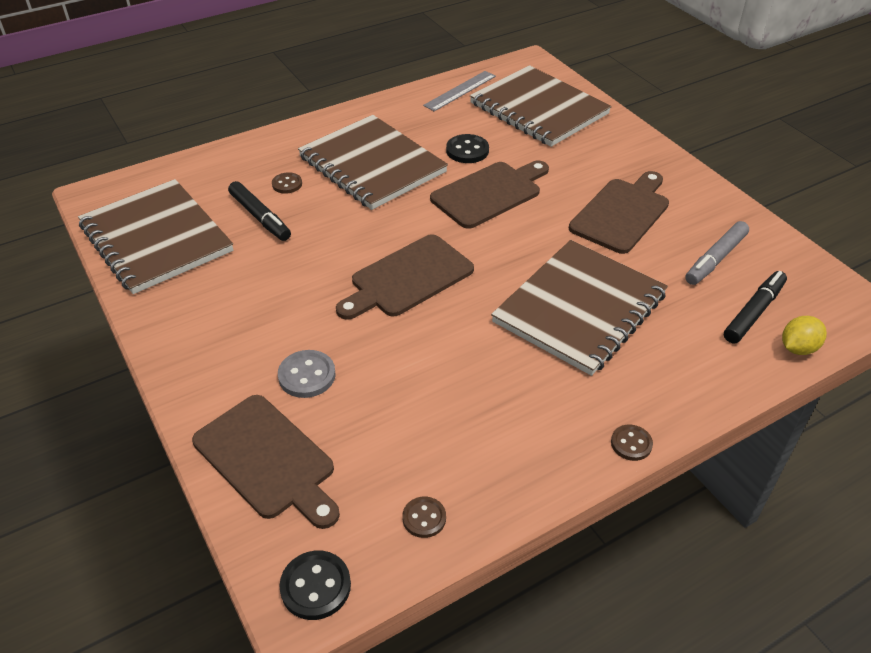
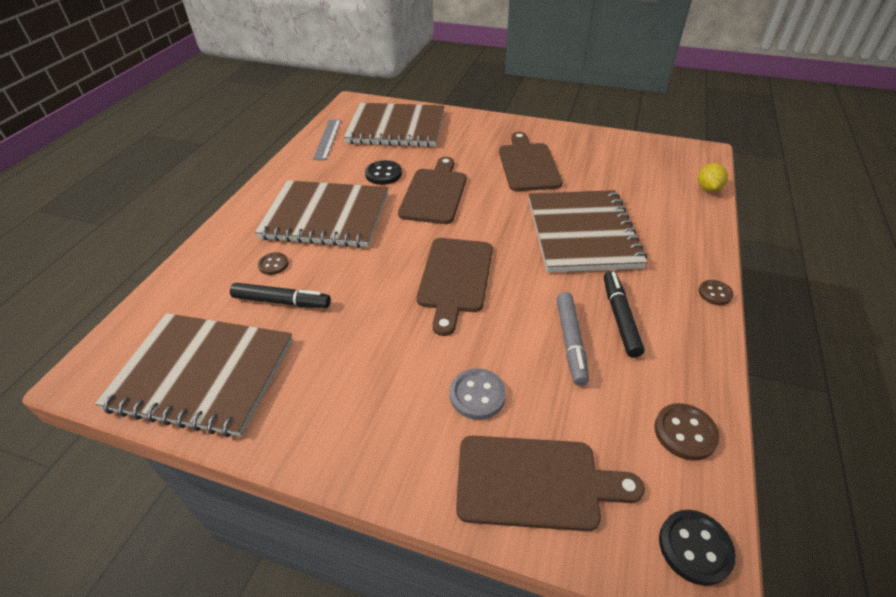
camera: 40 degrees left, 0 degrees up
brown button [402,497,446,538] -> brown button [654,403,720,461], size x1.50
grey marker [685,221,749,285] -> grey marker moved to [557,292,589,386]
black marker [724,271,787,343] -> black marker moved to [604,271,645,358]

